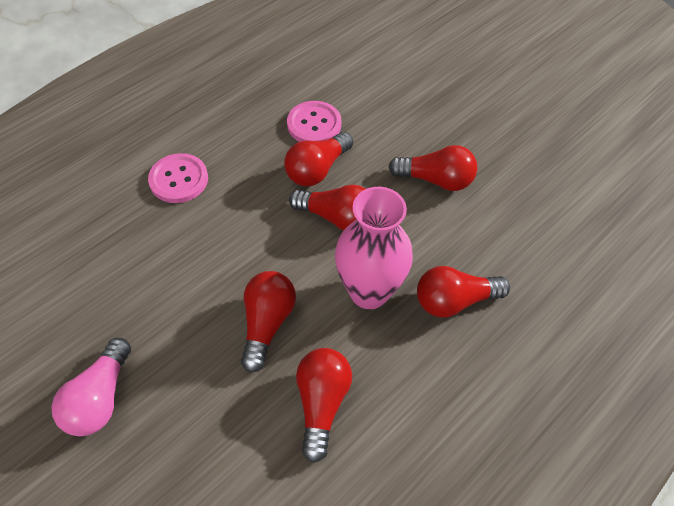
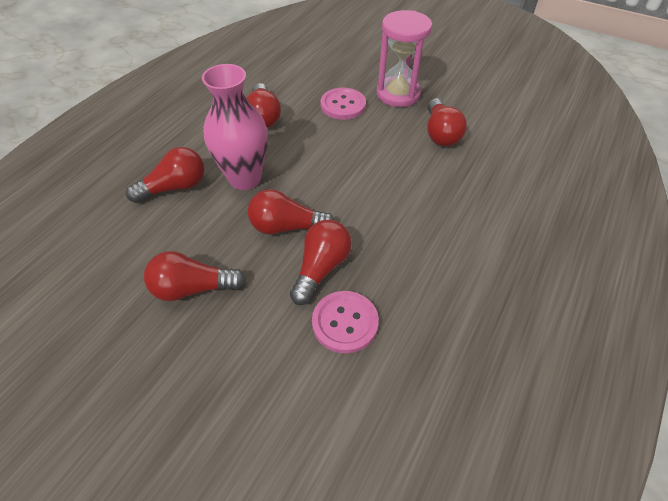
camera: 165 degrees right, 5 degrees down
pink light bulb [51,338,131,436] -> pink hourglass [377,10,432,107]
pink button [148,153,208,203] -> pink button moved to [321,88,366,120]
red light bulb [241,271,296,373] -> red light bulb moved to [427,98,467,146]

